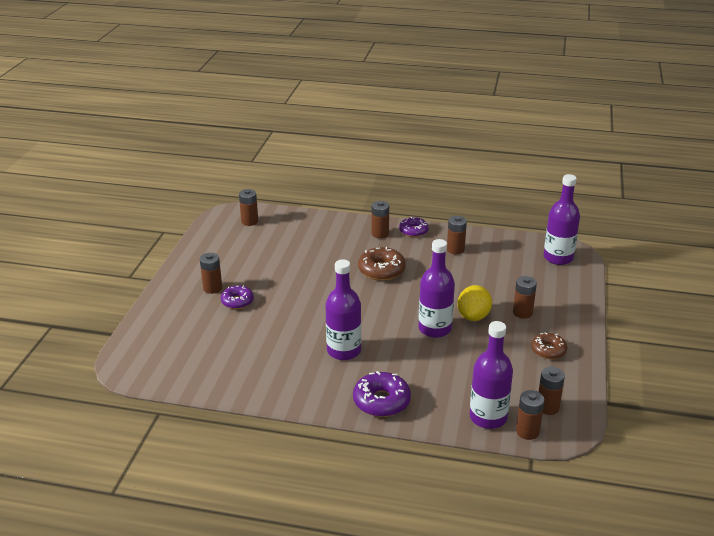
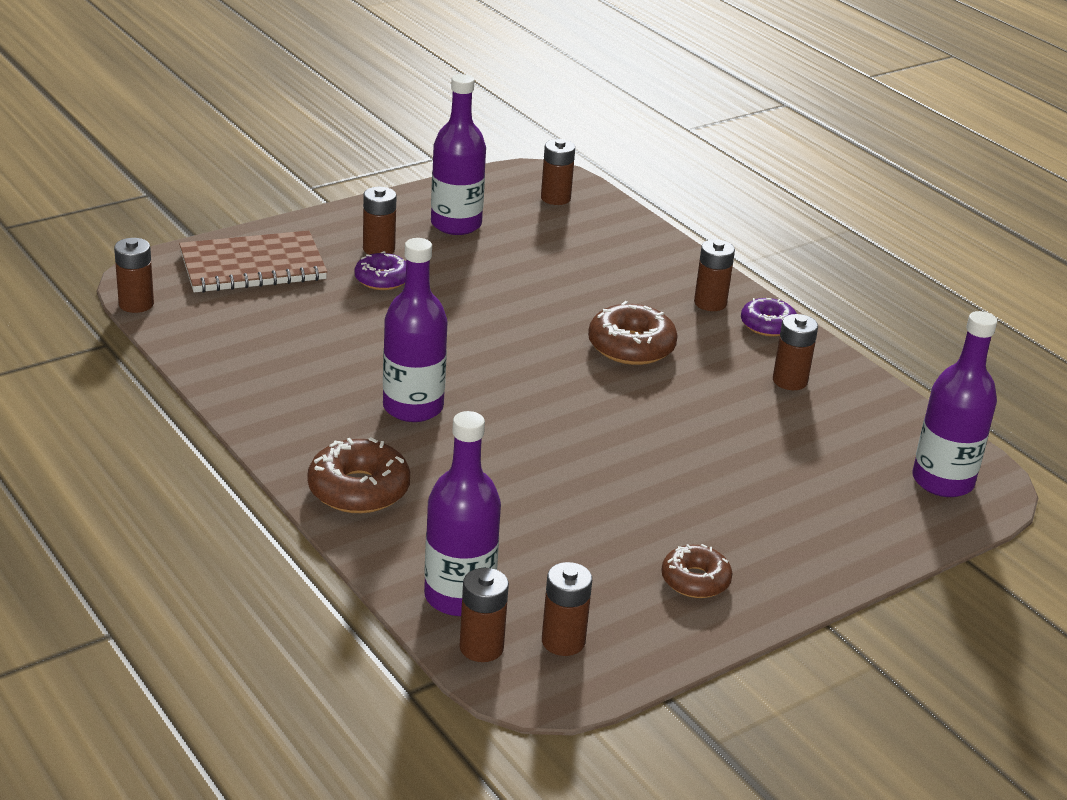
camera: 40 degrees right, 0 degrees up
purple donut [353,371,411,417] -> brown donut [307,437,410,513]
purple bottle [418,239,455,338] -> purple bottle moved to [431,74,486,235]
yellow lemon [457,285,492,321] -> none
brown battery [513,276,537,319] -> brown battery moved to [114,238,154,313]
none -> brown notebook [179,231,327,293]

